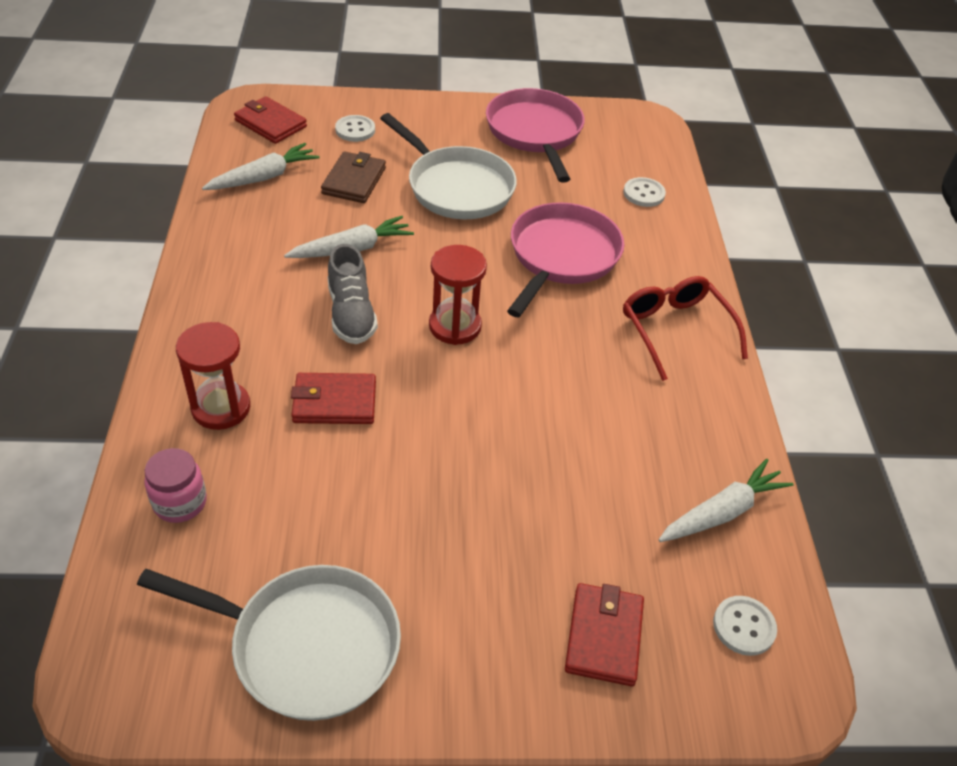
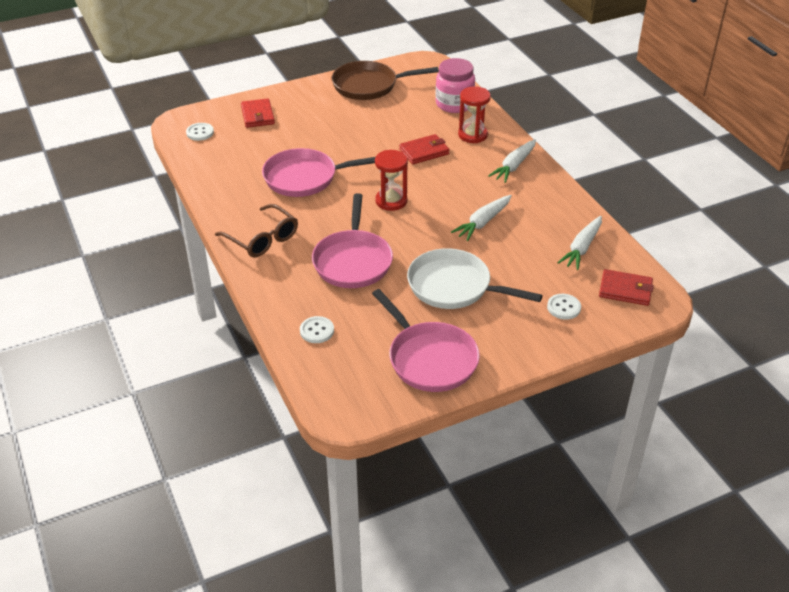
camera: 160 degrees right, 5 degrees down
white pan [137,565,401,721] -> brown pan [332,61,439,100]
pink jar [144,448,207,523] -> pink jar [435,58,475,113], size x1.60
brown wallet [321,151,386,203] -> none
grey shoe [328,244,378,344] -> none
red glasses [623,276,748,381] -> brown glasses [215,204,298,257]
white carrot [658,459,793,542] -> white carrot moved to [488,139,536,183]
none -> pink pan [262,148,375,197]

